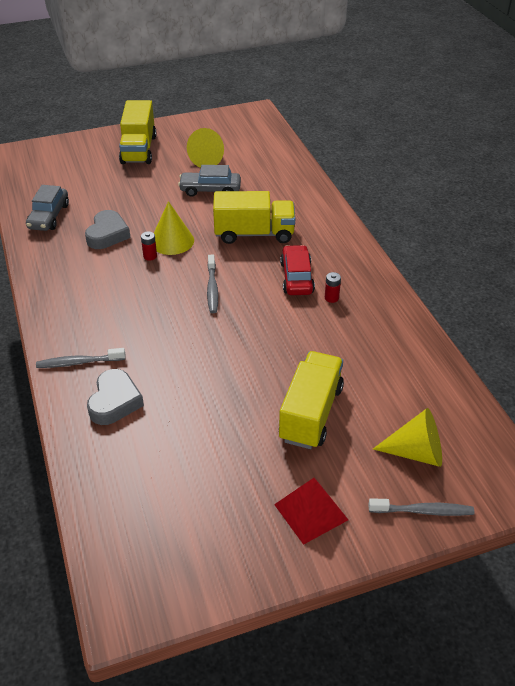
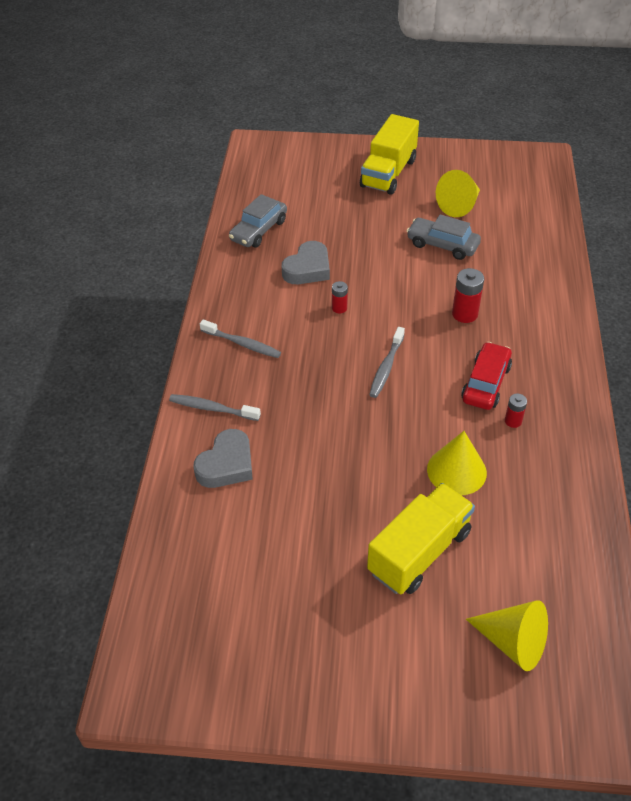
camera: 25 degrees right, 5 degrees up
yellow cone [154,201,194,255] -> yellow cone moved to [427,431,487,495]
yellow truck [213,191,295,244] -> red battery [452,268,484,323]
red pyramid [274,478,348,545] -> none
grey toothbrush [368,498,474,516] -> grey toothbrush moved to [200,319,281,358]

